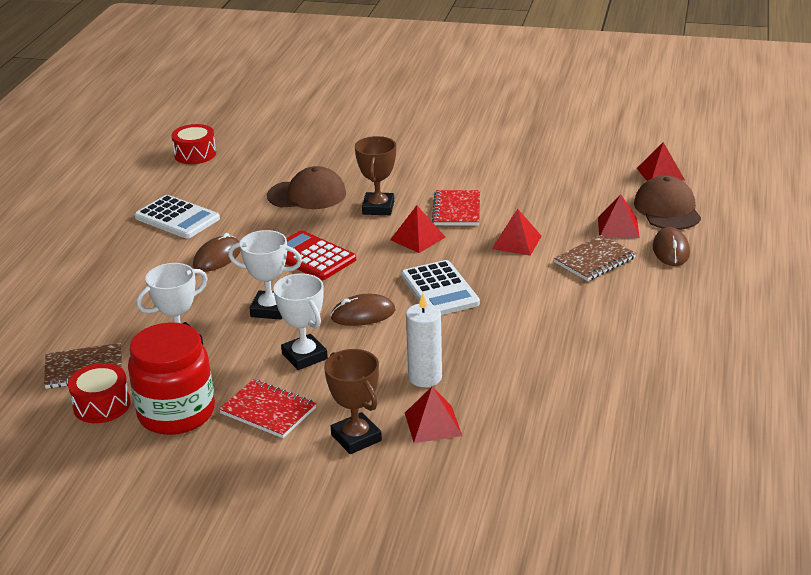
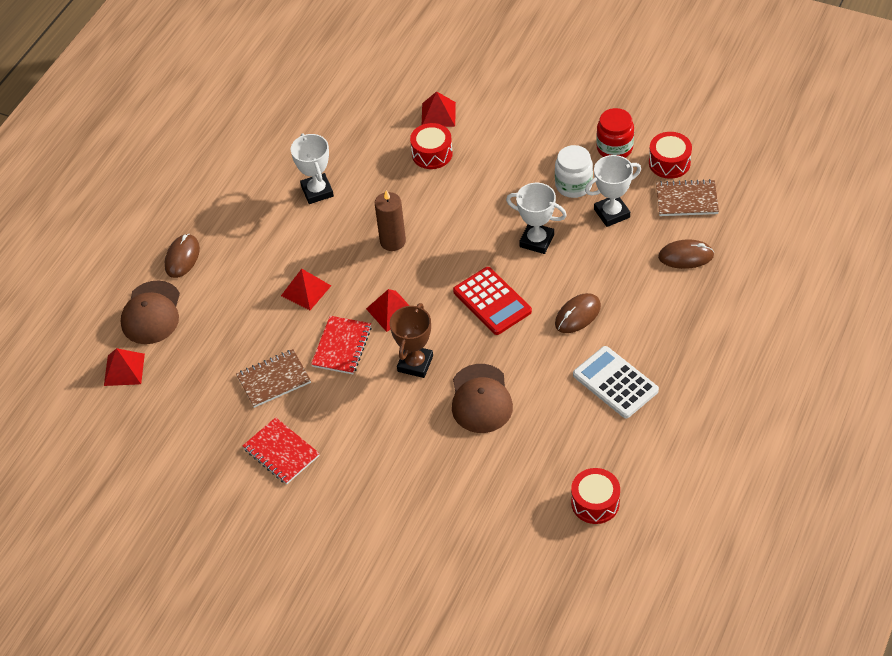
camera: 165 degrees left, 20 degrees up
red jar [128,322,215,435] -> red jar [596,108,634,158], size x0.65
red notebook [219,379,316,438] -> red notebook moved to [242,417,320,484]
brown cap [267,166,346,209] -> brown cap turned 105 degrees counterclockwise [452,364,513,433]
white trophy [273,273,328,370] -> white trophy moved to [291,133,334,204]
brown trophy [324,349,382,454] -> none
brown mouse [331,294,395,326] -> brown mouse moved to [658,239,714,269]
white calculator [401,260,480,315] -> brown candle [375,190,406,251]
white candle [406,293,442,387] -> red drum [410,123,453,169]
brown notebook [554,235,636,281] -> brown notebook moved to [236,349,311,408]
red pyramid [598,194,640,238] -> none
none -> white jar [555,145,593,198]

